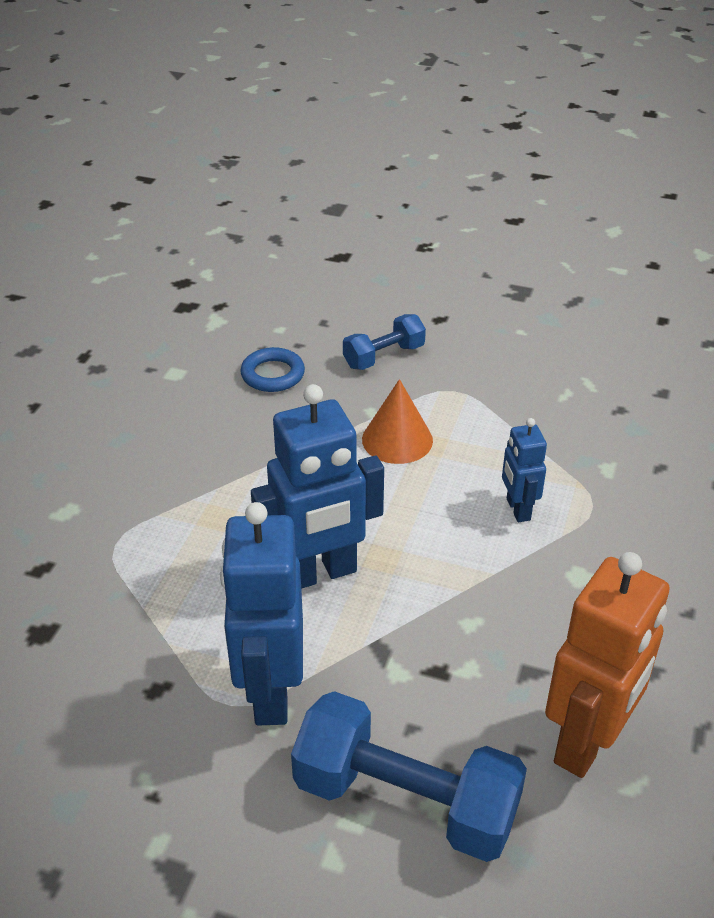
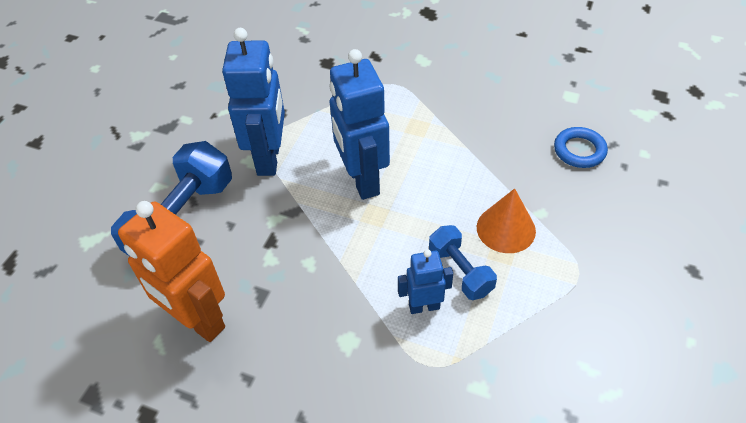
camera: 95 degrees right, 10 degrees up
blue robot [220,502,303,726] -> blue robot turned 90 degrees clockwise [222,28,285,176]
blue dumbbell [343,314,426,370] -> blue dumbbell moved to [429,225,497,300]

